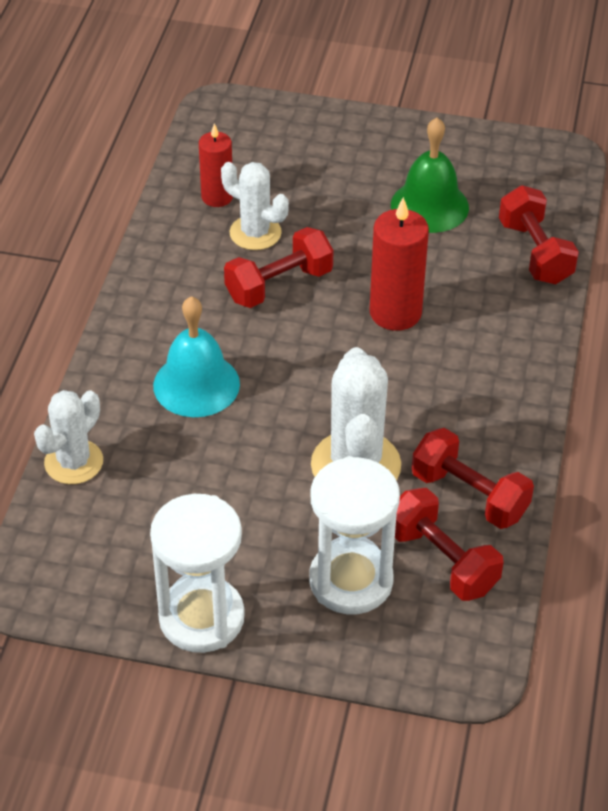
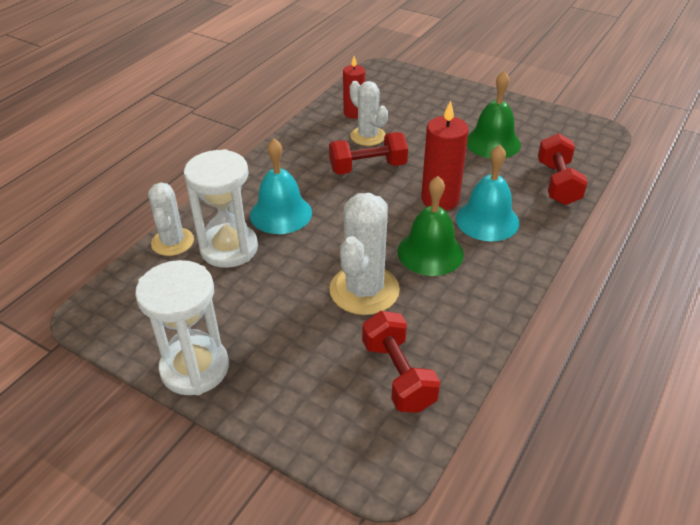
camera: 20 degrees right, 5 degrees down
white cactus [34,390,103,484] -> white cactus turned 60 degrees counterclockwise [148,182,194,256]
white hourglass [309,456,400,614] -> white hourglass moved to [184,149,258,268]
red dumbbell [412,428,534,529] -> none
none -> green bell [397,176,464,276]
none -> turquoise bell [456,145,519,241]

